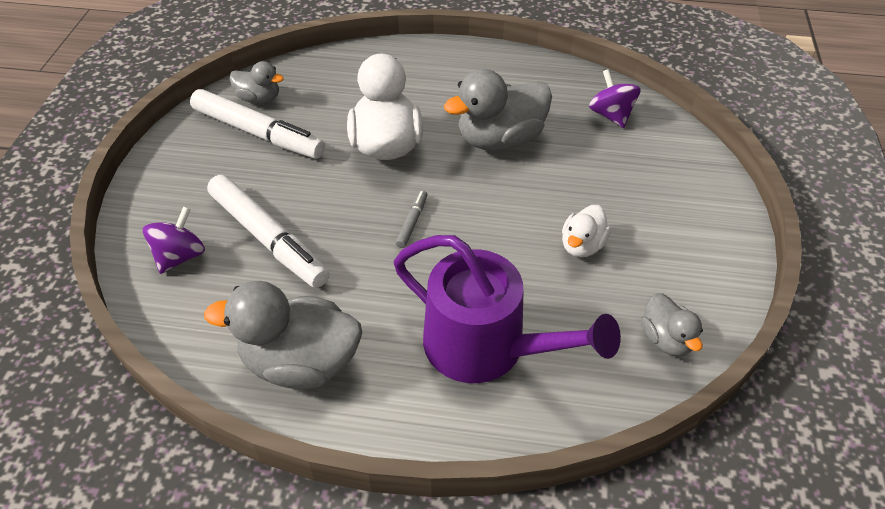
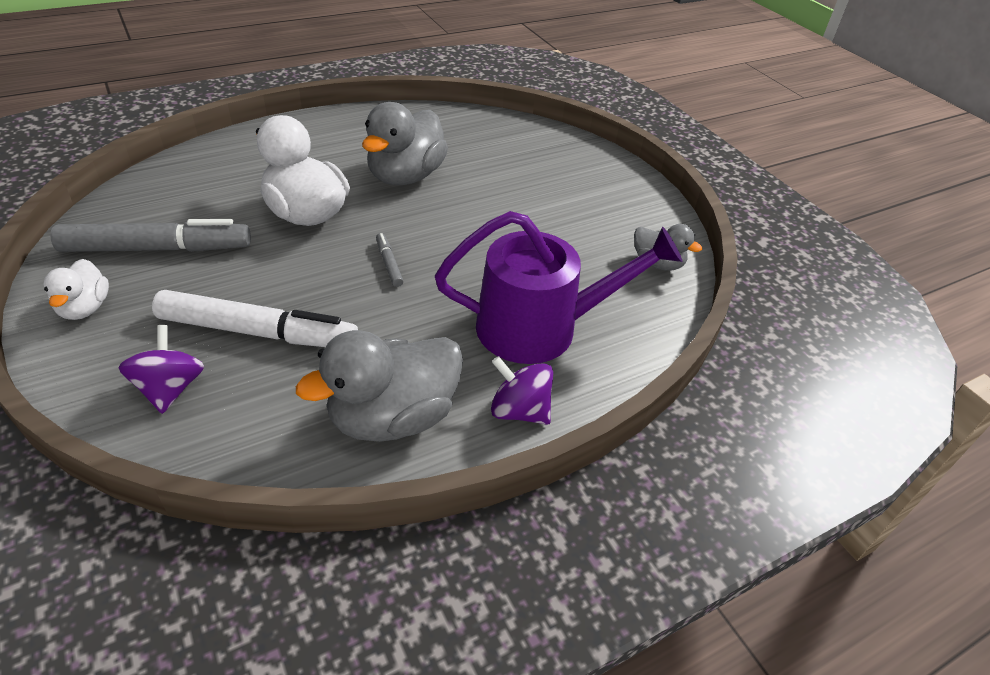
camera: 40 degrees left, 5 degrees down
white marker [190,89,325,159] -> grey marker [50,219,251,252]
grey duck [229,61,284,104] -> none
white duck [562,205,611,257] -> white duck moved to [43,259,109,320]
purple spinning top [589,69,641,128] -> purple spinning top moved to [491,356,553,425]

